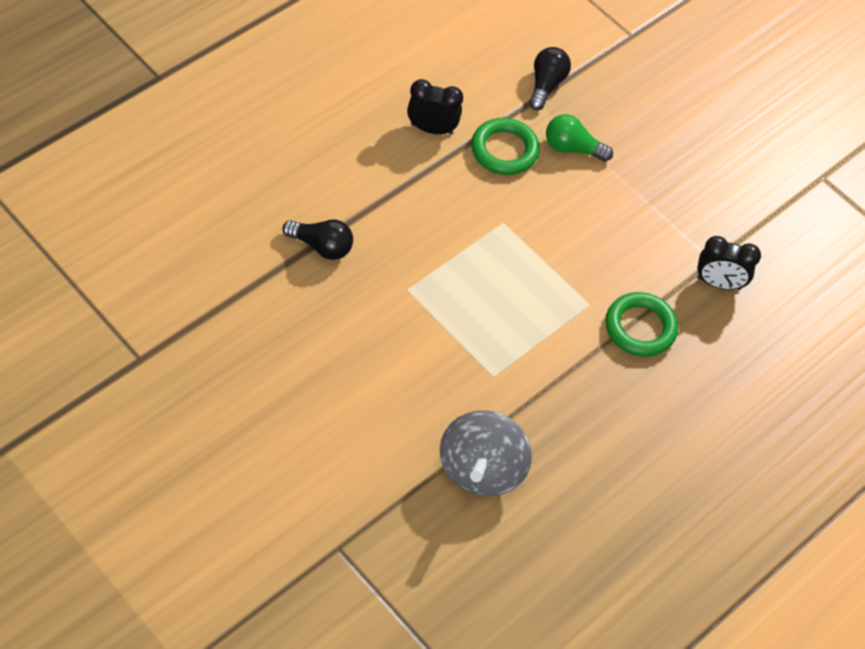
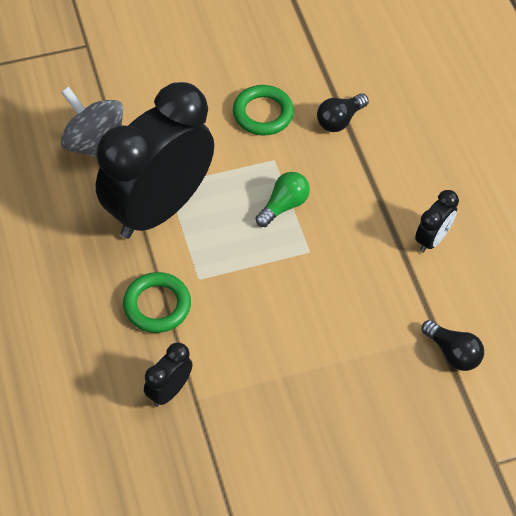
camera: 120 degrees right, 0 degrees up
green ring [471,118,540,175] -> green ring moved to [233,85,294,135]
green light bulb [546,114,613,162] -> green light bulb moved to [255,172,310,227]
none -> black clock [96,82,214,239]

